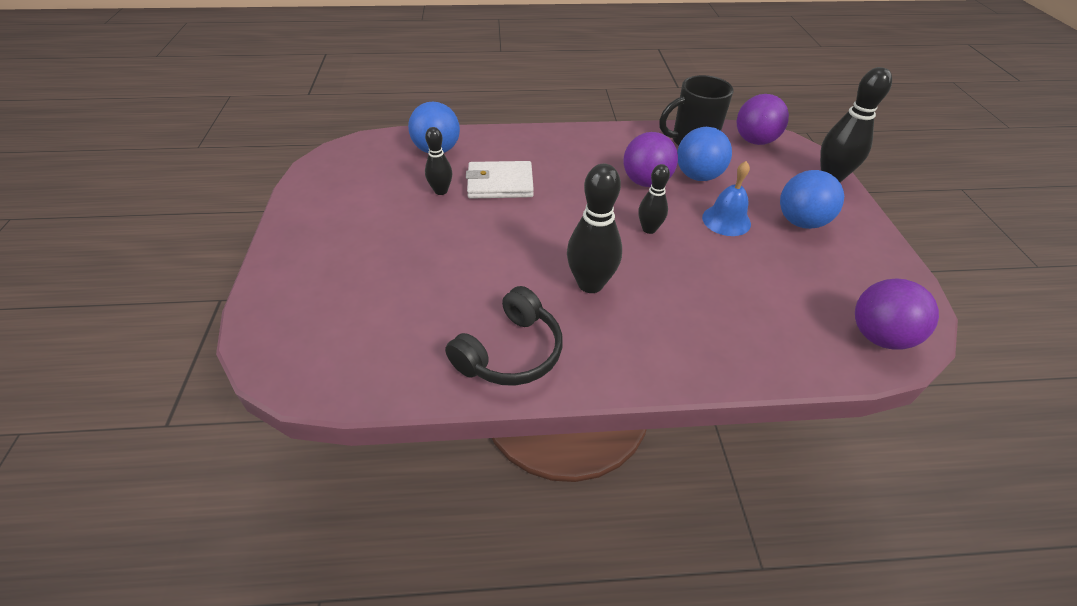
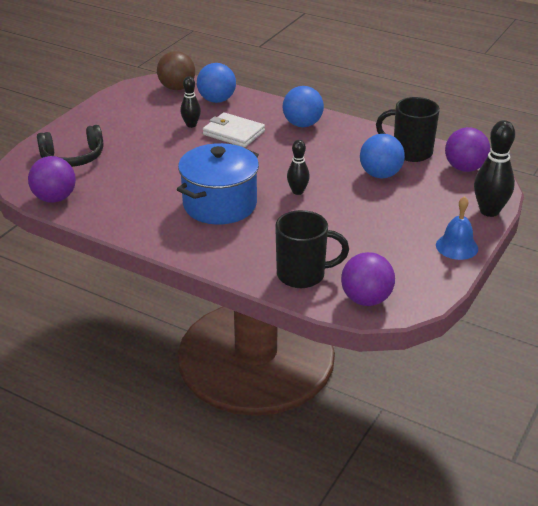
camera: 35 degrees right, 10 degrees down
black headphones [445,286,563,386] -> black headphones moved to [37,125,104,167]
black bowling pin [567,163,622,293] -> blue pot [177,143,259,225]
purple ball [623,132,678,187] -> purple ball moved to [28,156,76,203]
blue bell [702,161,751,236] -> blue bell moved to [436,196,478,260]
blue ball [780,170,844,229] -> blue ball moved to [283,86,324,127]
none -> brown ball [157,51,195,90]
none -> black mug [275,210,349,288]

